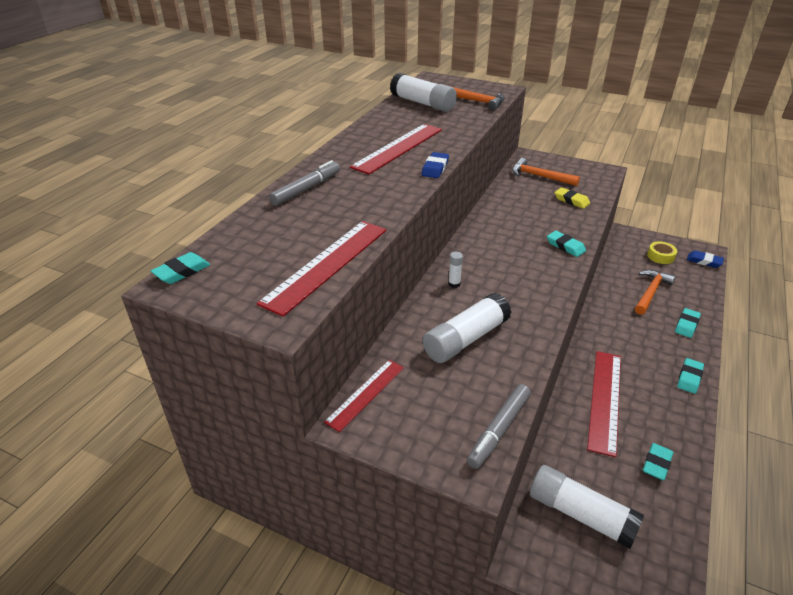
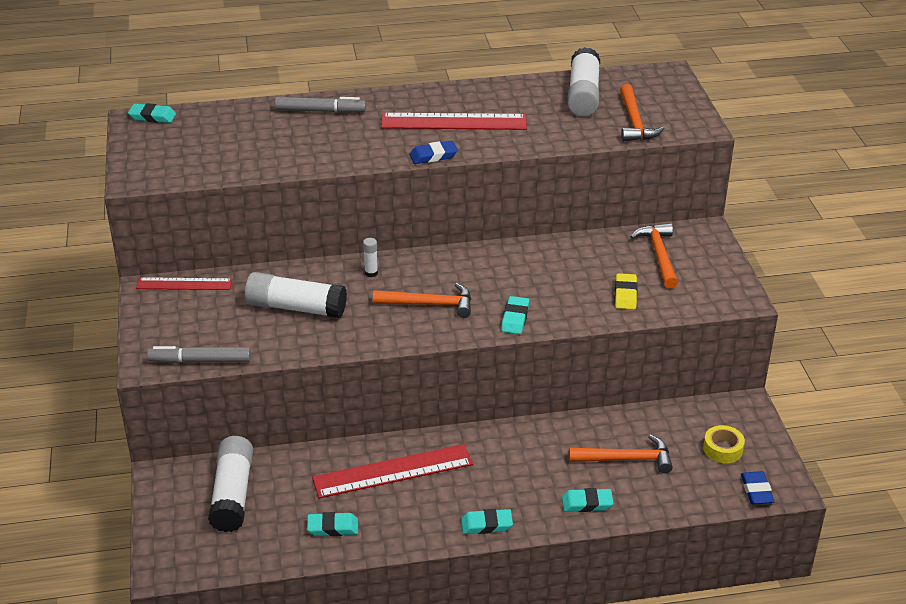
camera: 55 degrees right, 0 degrees up
red ruler [257,221,386,317] -> none
none -> orange hammer [373,283,471,318]

